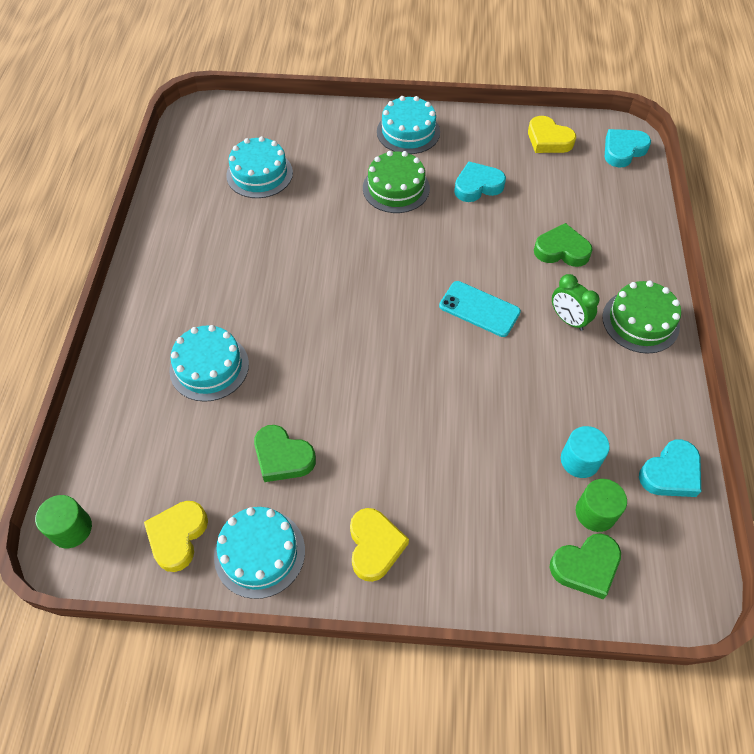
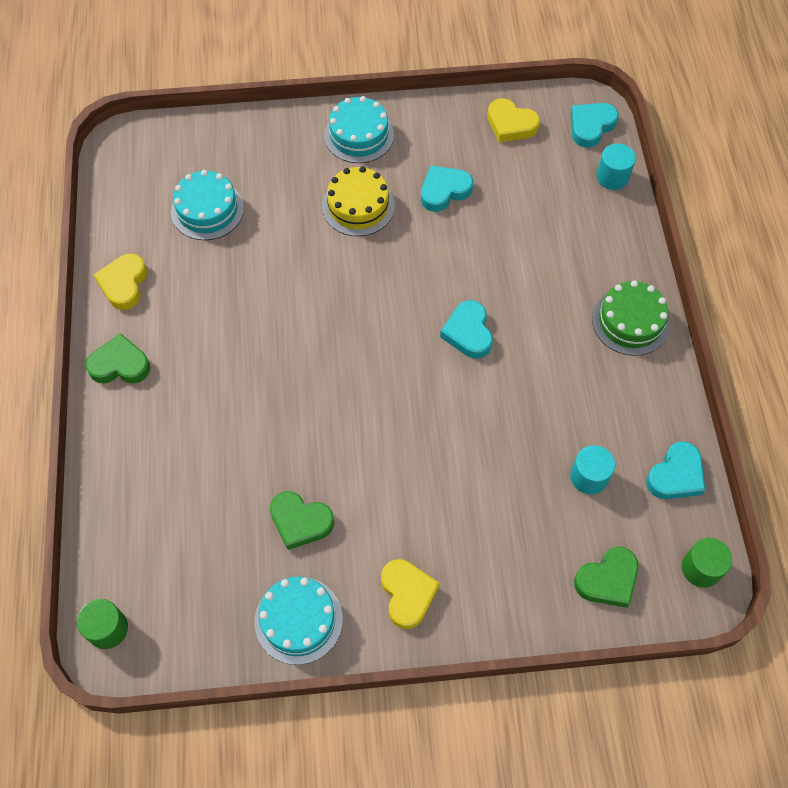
camera: 10 degrees left, 5 degrees up
yellow heart [144,501,208,572] -> yellow heart moved to [94,254,147,310]
turquoise cake [169,325,249,402] -> none
green cake [363,151,430,213] -> yellow cake [322,166,395,236]
turquoise phone [439,281,521,337] -> turquoise heart [440,300,493,359]
green heart [534,223,593,267] -> green heart moved to [86,333,150,384]
green clock [552,274,600,331] -> none
green cylinder [576,479,627,532] -> green cylinder moved to [682,538,732,588]
none -> turquoise cylinder [596,143,636,190]

